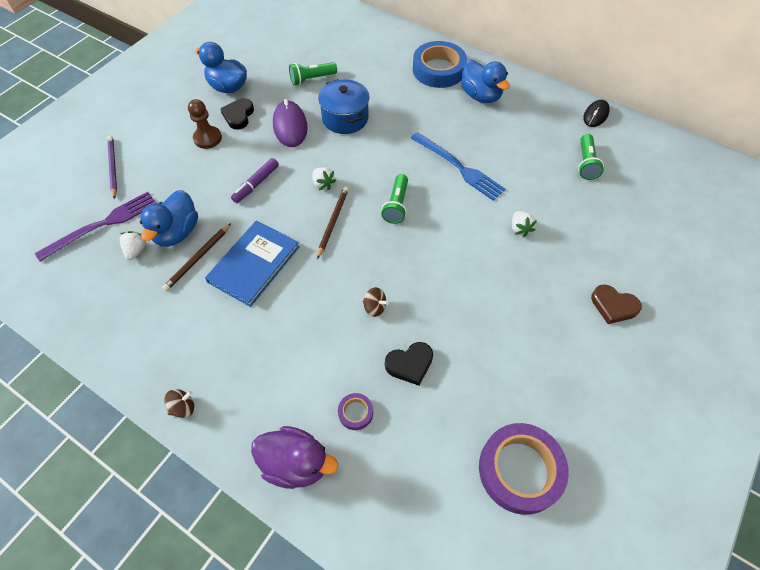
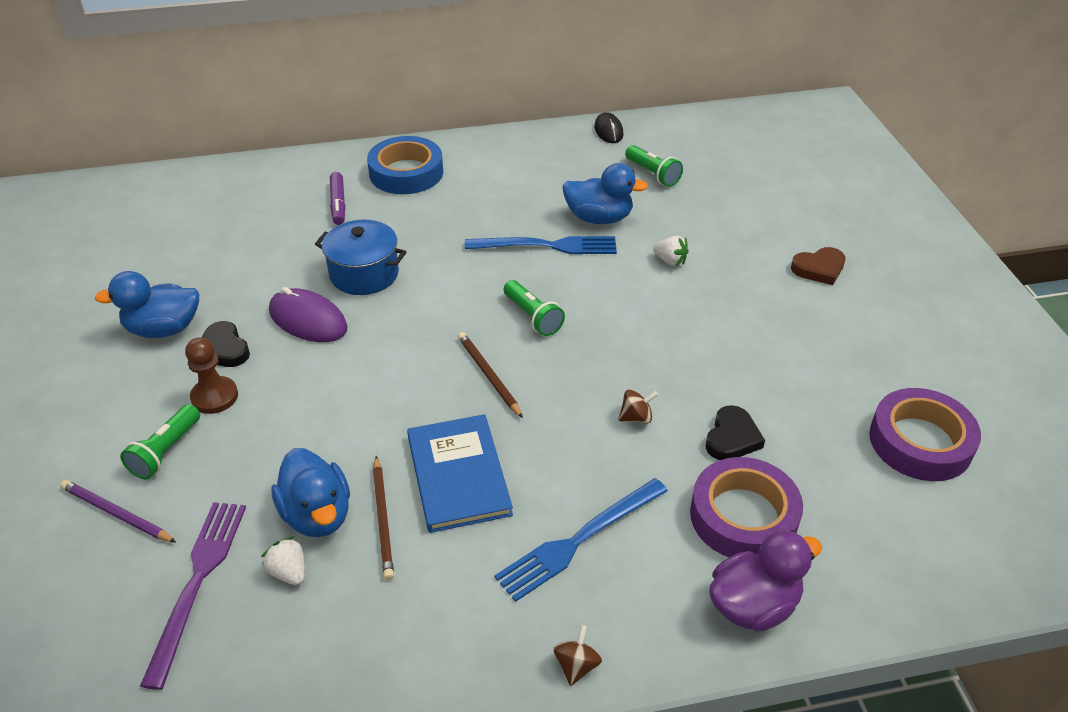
camera: 45 degrees left, 15 degrees down
purple marker [231,158,279,203] -> purple marker moved to [330,172,346,225]
green flashlight [289,62,337,85] -> green flashlight moved to [120,404,200,479]
white strawberry [312,167,336,190] -> none
purple tape [338,393,373,430] -> purple tape [690,457,803,557], size x2.25
blue duck [461,60,510,103] -> blue duck moved to [562,163,648,224]
none -> blue fork [494,478,668,602]

